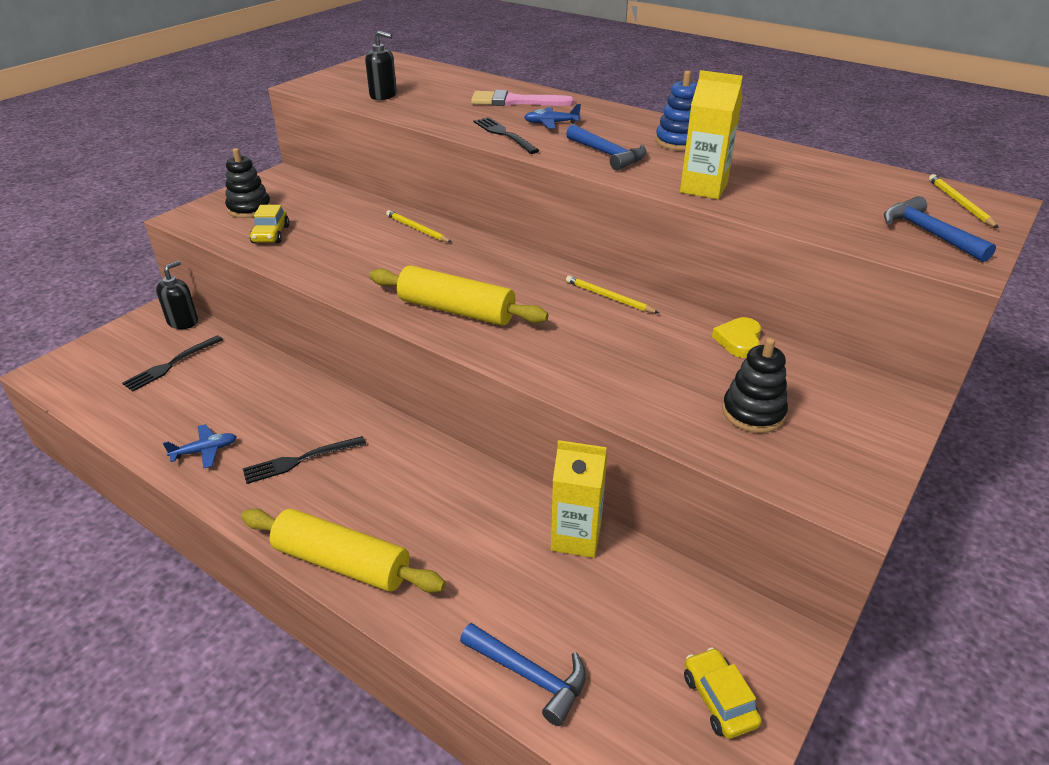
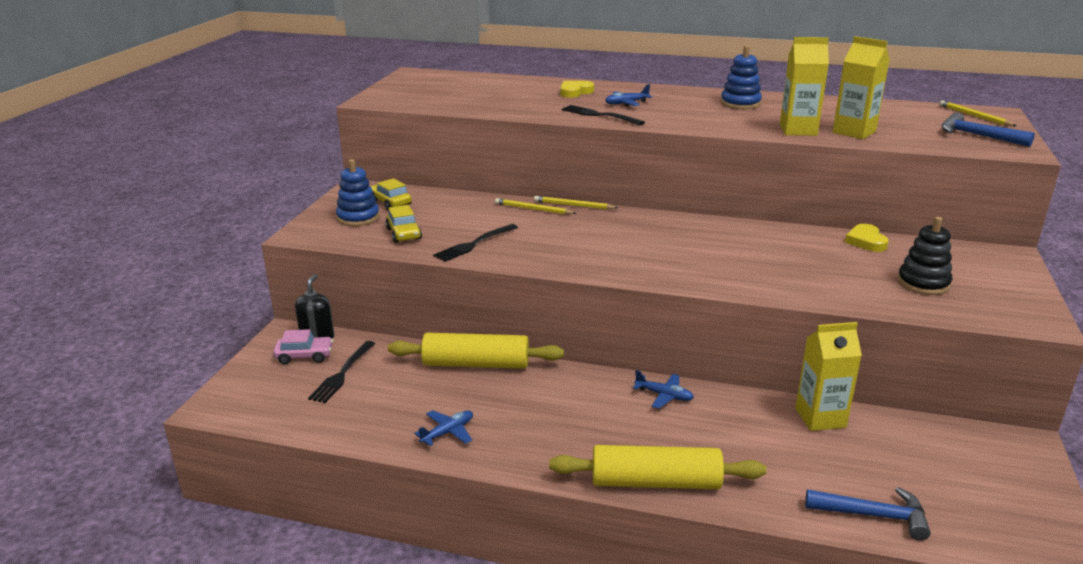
camera: 20 degrees left, 10 degrees down
black stacking toy [225,148,271,218] -> blue stacking toy [336,159,380,226]
black fork [243,436,366,484] -> black fork moved to [433,224,518,262]
black soap dispenser [365,31,397,100] -> none
yellow rolling pin [369,265,549,326] -> yellow rolling pin moved to [388,333,564,369]
pink brush [471,90,574,106] -> yellow heart [560,81,594,98]
blue hammer [566,124,647,170] -> none
yellow pencil [566,275,659,313] -> yellow pencil moved to [534,196,618,209]
yellow car [684,647,762,739] -> yellow car moved to [370,178,412,210]
none -> pink car [273,329,333,364]
none -> blue plane [633,370,694,409]
none -> yellow carton [833,36,890,139]

